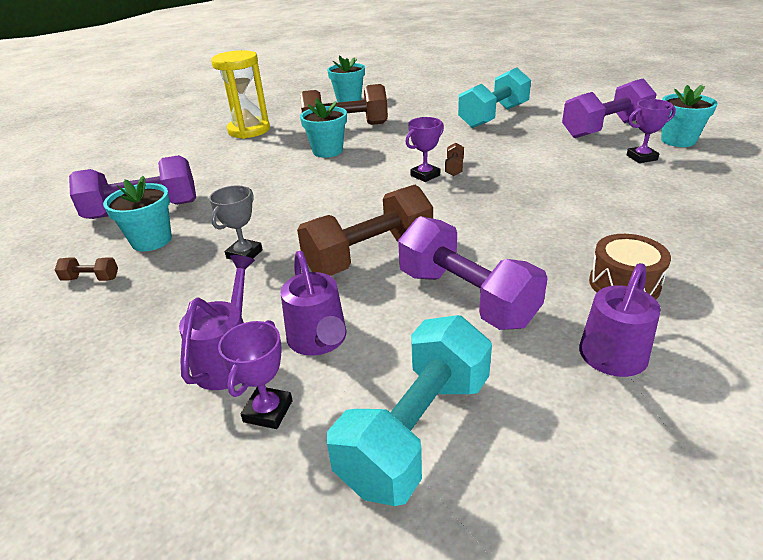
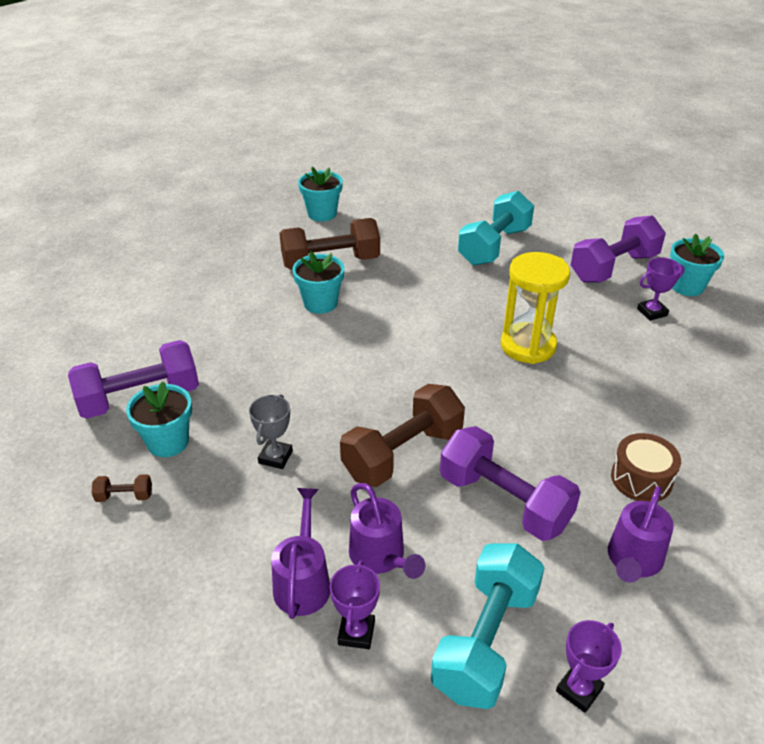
camera: 10 degrees left, 5 degrees up
yellow hourglass [211,50,270,139] -> yellow hourglass moved to [501,252,570,364]
purple trophy [405,117,444,182] -> purple trophy moved to [556,620,622,713]
brown dumbbell [445,143,464,176] -> none

